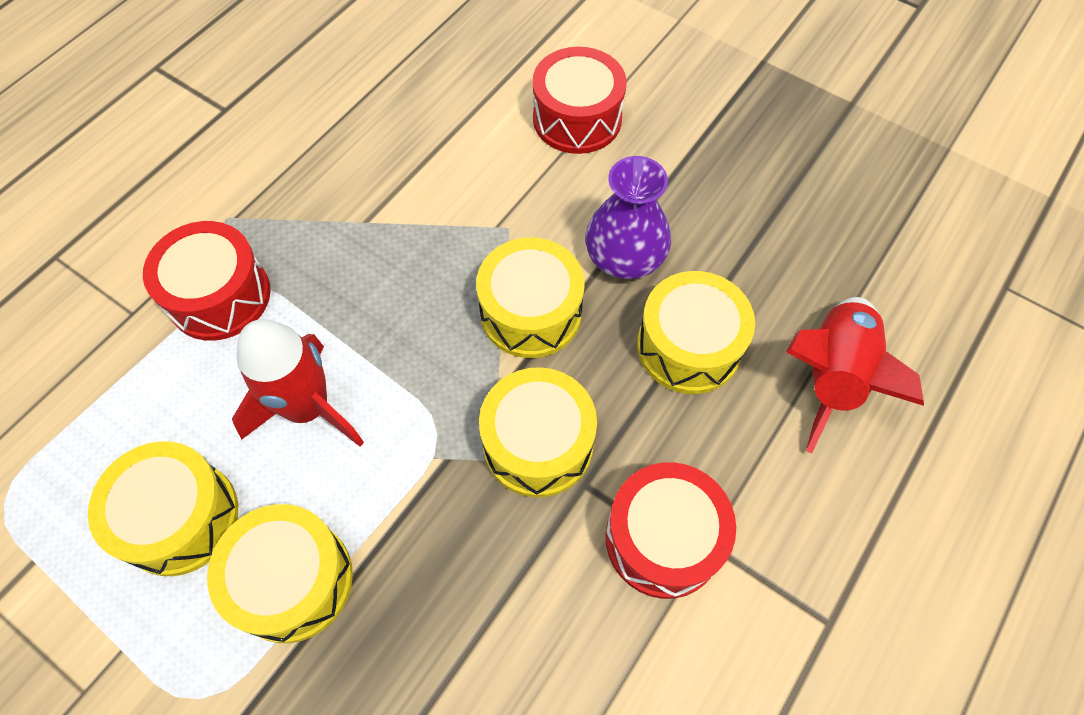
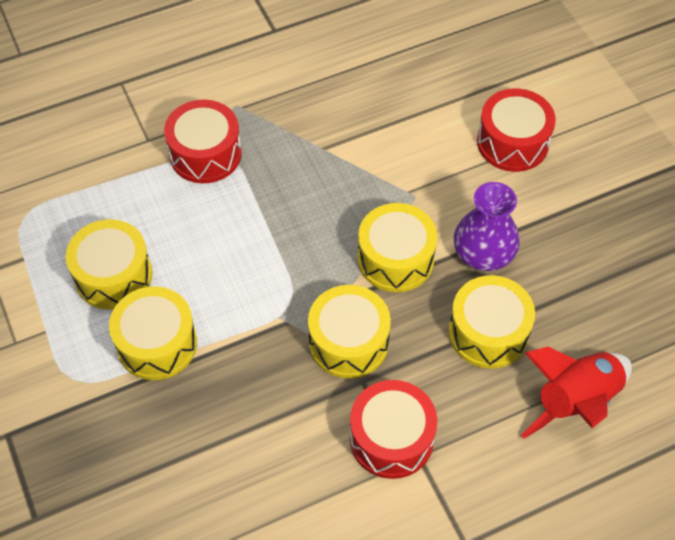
camera: 30 degrees right, 5 degrees down
red rocket [232,319,364,447] -> none

